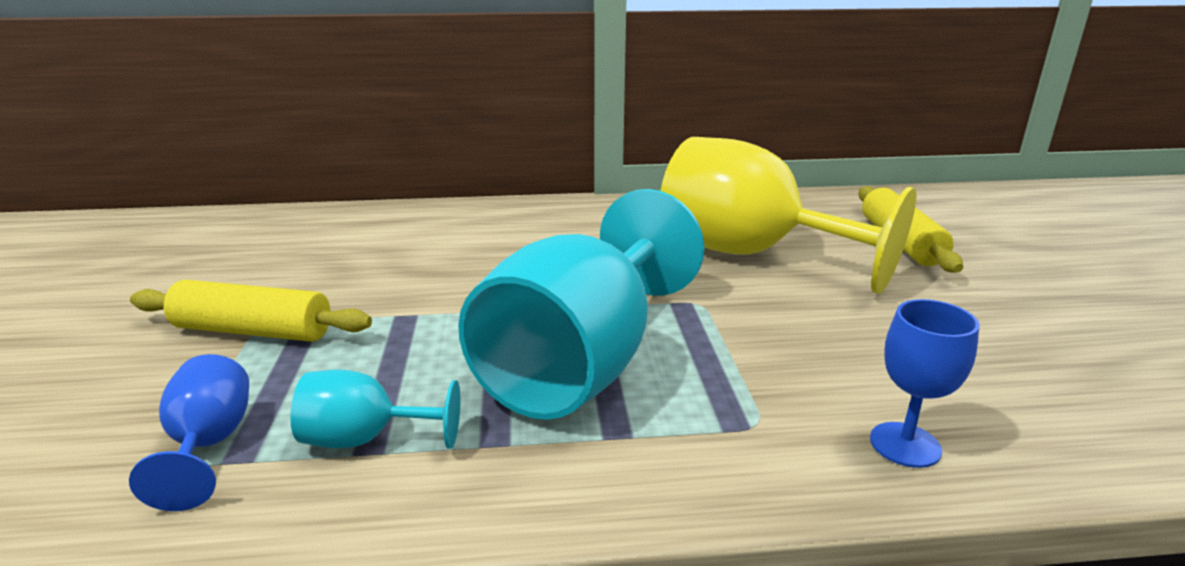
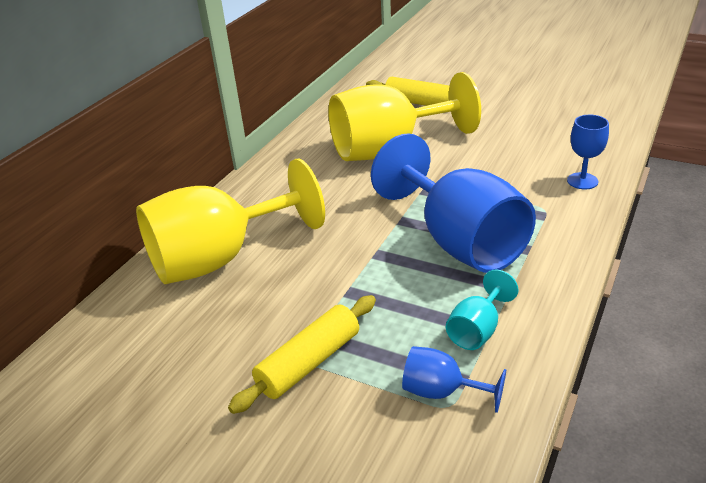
camera: 55 degrees left, 10 degrees up
turquoise goblet [458,189,705,420] -> blue goblet [371,133,536,273]
none -> yellow goblet [136,159,325,284]

